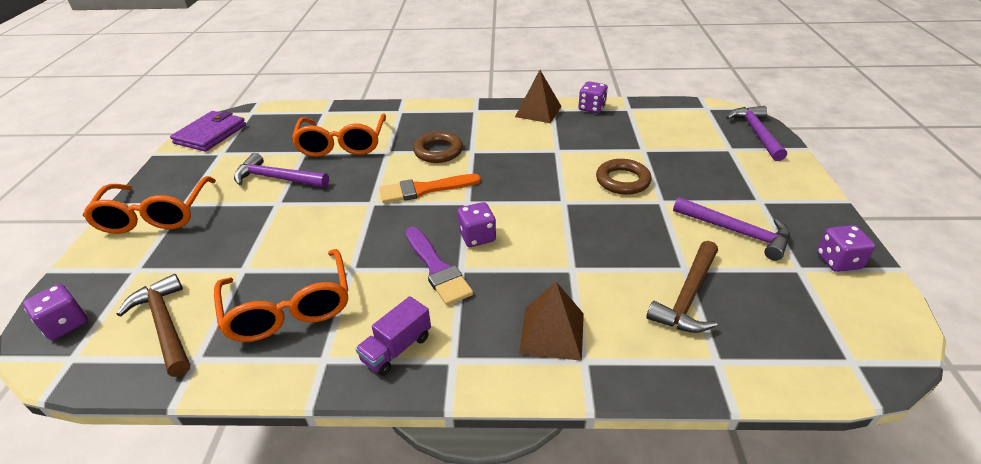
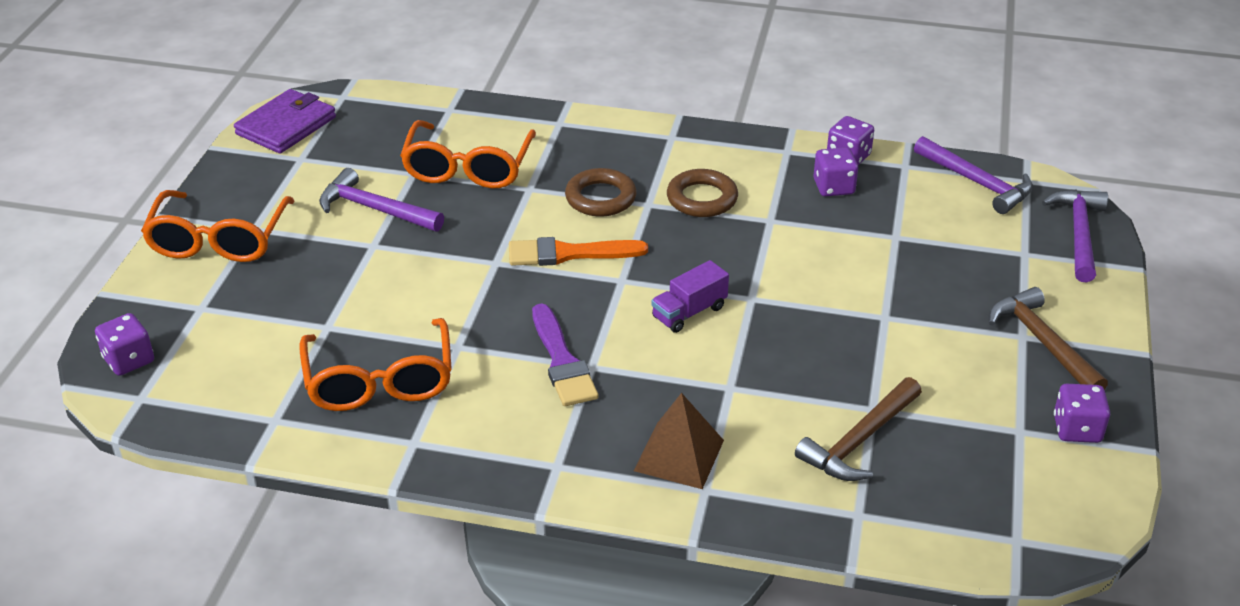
camera: 10 degrees right, 0 degrees up
brown hammer [117,274,190,377] -> brown hammer moved to [989,287,1108,389]
purple truck [355,296,431,376] -> purple truck moved to [651,260,729,333]
purple dice [458,202,496,247] -> purple dice moved to [813,147,858,197]
brown pyramid [515,70,562,123] -> none
brown ring [596,159,651,195] -> brown ring moved to [667,169,738,217]
purple hammer [673,197,790,261] -> purple hammer moved to [914,136,1033,214]

